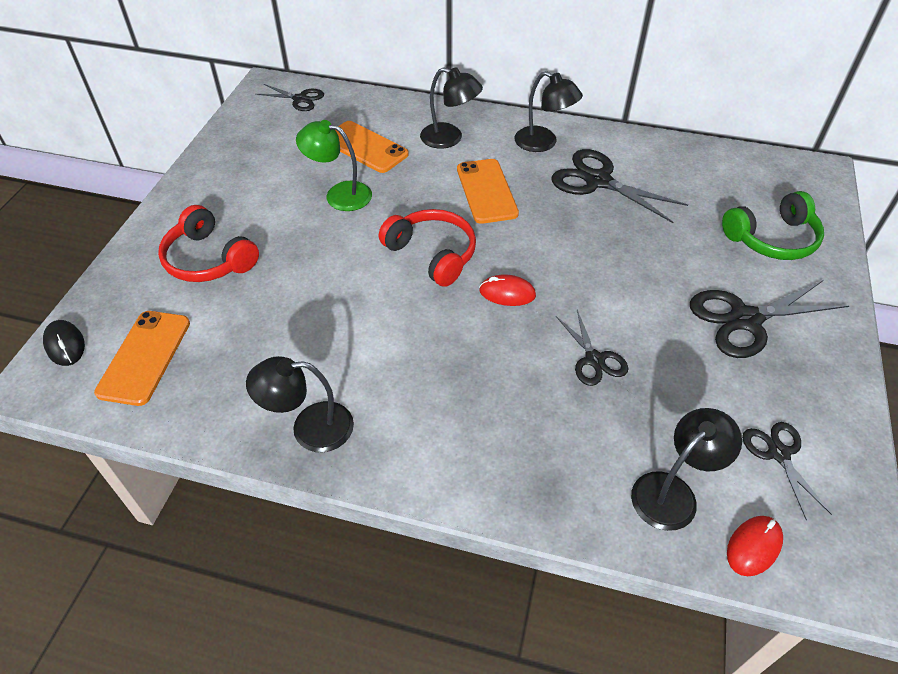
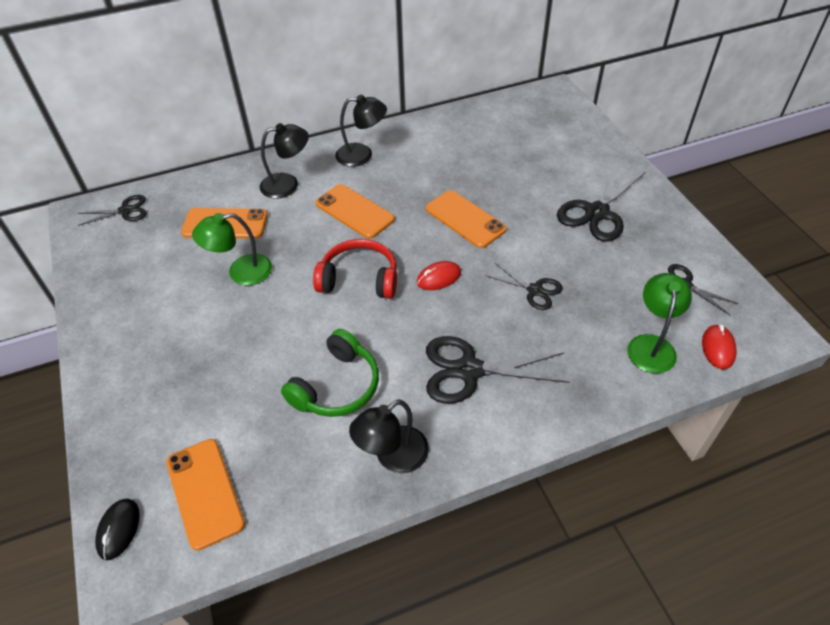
camera: 35 degrees left, 0 degrees up
black mouse [43,320,85,366] -> black mouse turned 75 degrees clockwise [95,498,140,560]
red headphones [158,205,259,282] -> none
black scissors [551,149,688,223] -> black scissors moved to [426,336,570,404]
black lamp [631,408,742,531] -> green lamp [627,273,692,374]
green headphones [722,191,824,260] -> green headphones moved to [281,329,379,417]
none -> orange phone [426,190,507,248]

